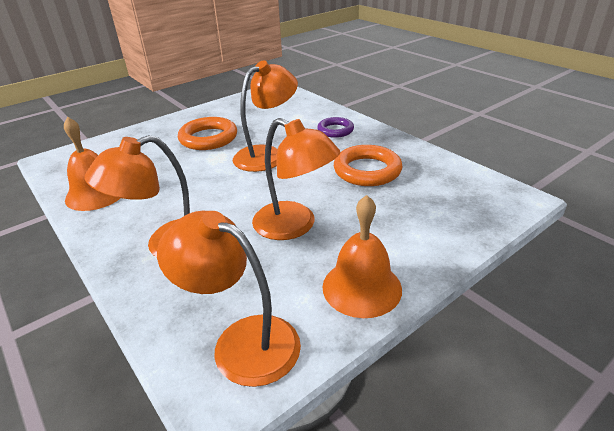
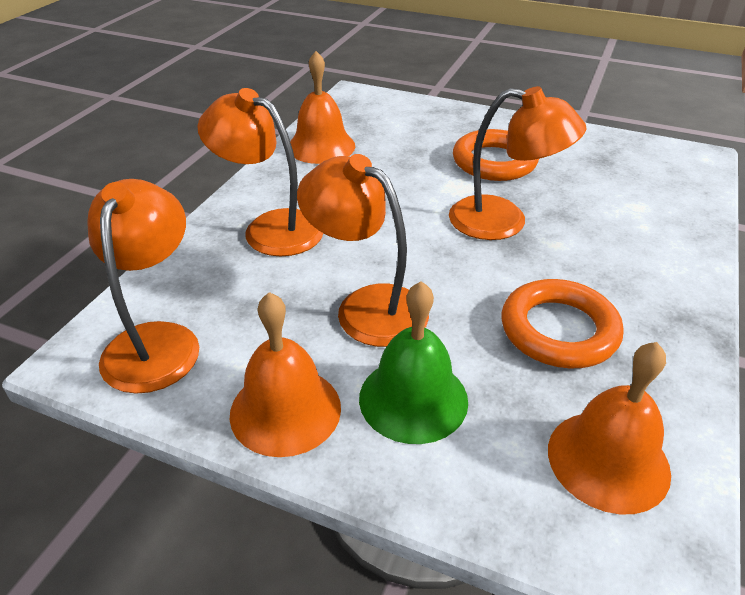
camera: 60 degrees right, 5 degrees up
orange lamp [252,118,340,240] -> orange lamp turned 120 degrees clockwise [297,154,429,347]
purple ring [317,117,354,138] -> none
none -> green bell [359,281,468,444]
none -> orange bell [548,342,671,514]

